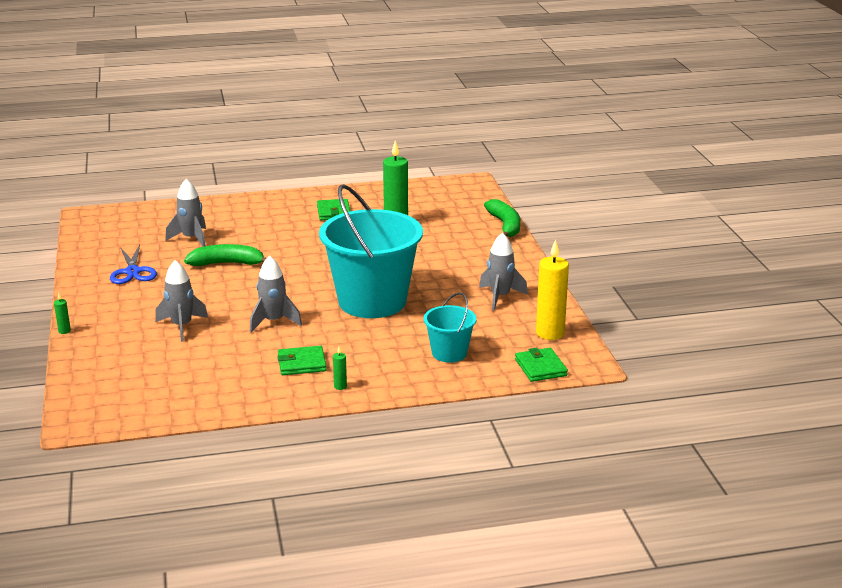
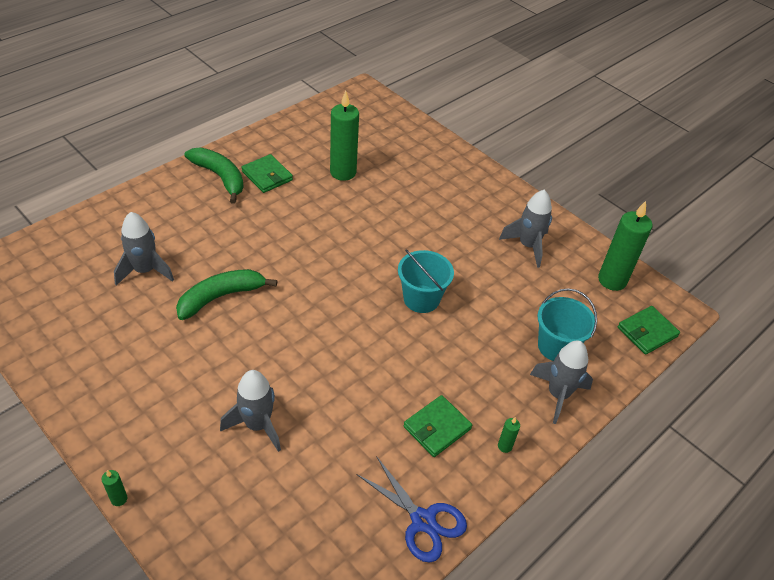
camera: 35 degrees left, 20 degrees up
blue scissors [110,245,157,284] -> blue scissors moved to [356,456,467,563]
grey rocket [250,255,302,332] -> grey rocket moved to [530,341,593,424]
turquoise bucket [319,184,423,318] -> turquoise bucket [398,249,454,313], size x0.48
green banana [484,199,520,237] -> green banana moved to [185,148,244,204]
green wallet [515,348,568,382] -> green wallet turned 75 degrees counterclockwise [618,306,680,355]
yellow candle [536,239,569,340] -> green candle [598,201,652,291]

